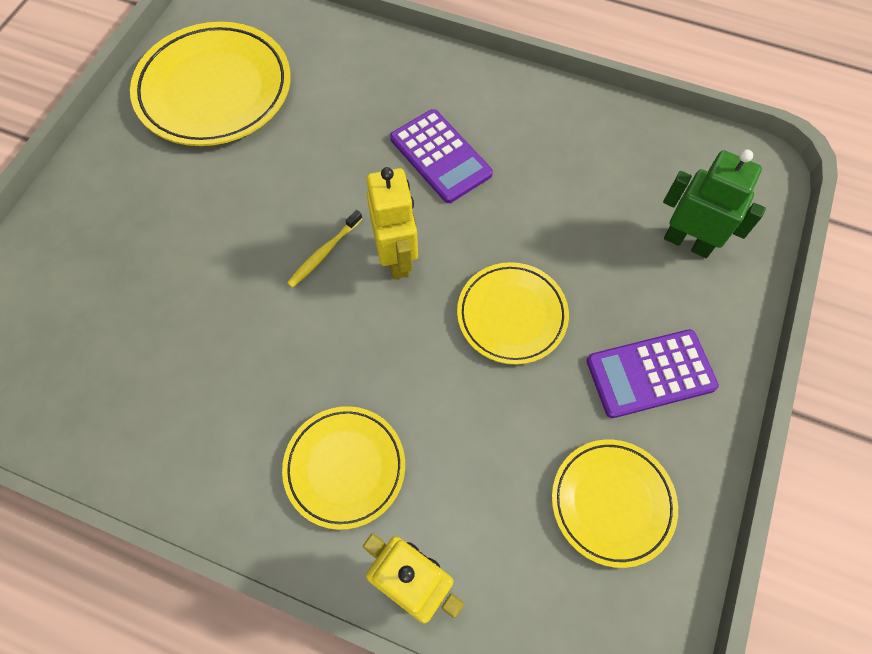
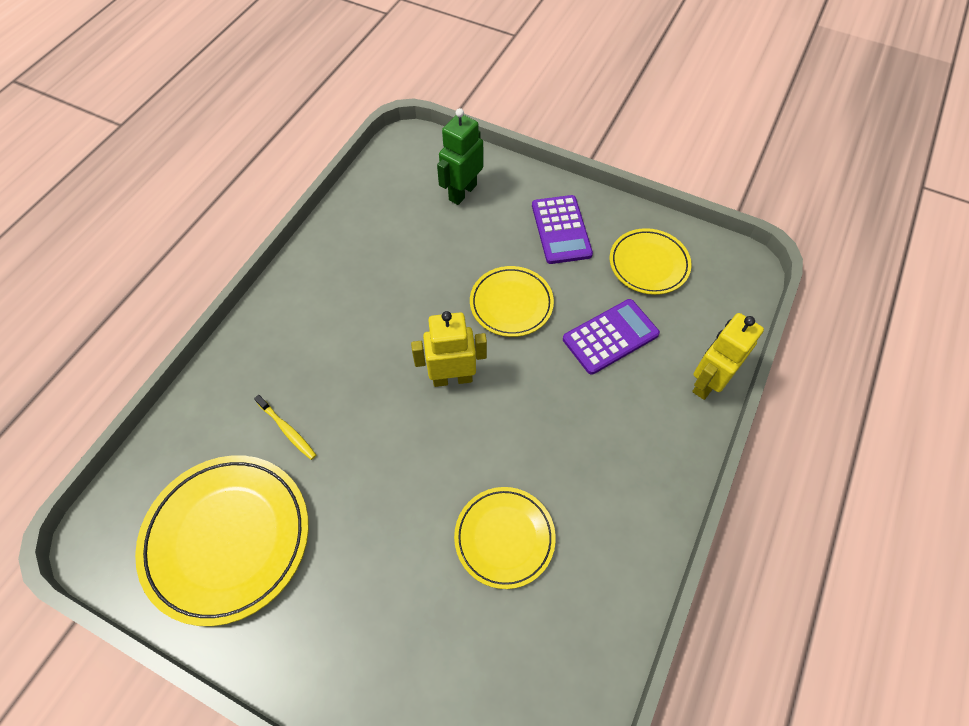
camera: 85 degrees left, 5 degrees down
yellow plate [282,406,405,530] -> yellow plate moved to [454,487,556,589]
yellow toothbrush [287,210,363,288] -> yellow toothbrush moved to [254,395,316,460]
purple calculator [390,109,493,203] -> purple calculator moved to [563,299,660,375]

